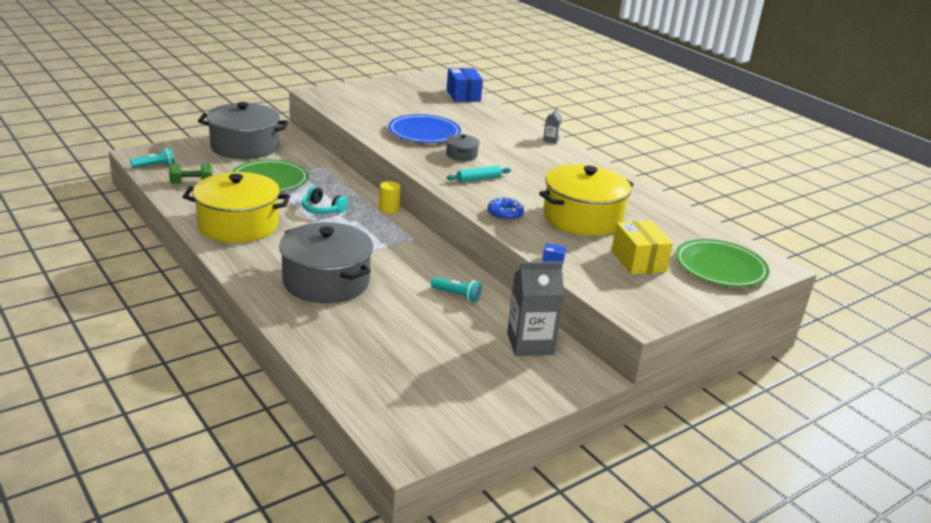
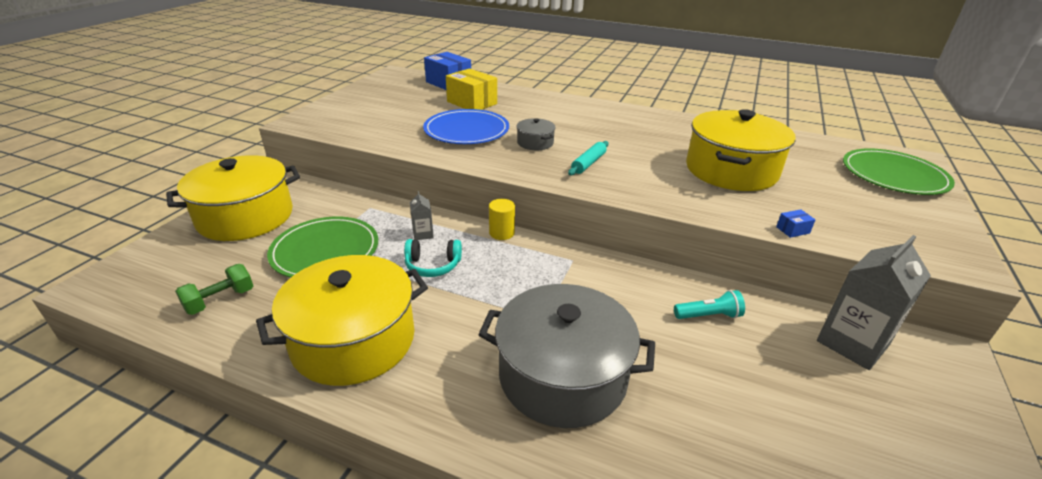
camera: 30 degrees left, 5 degrees up
turquoise flashlight [130,148,175,168] -> none
grey pot [198,102,288,159] -> yellow pot [166,155,300,241]
blue donut [488,197,524,221] -> none
grey carton [543,108,562,144] -> grey carton moved to [410,191,434,240]
yellow box [611,220,673,275] -> yellow box moved to [446,68,497,110]

